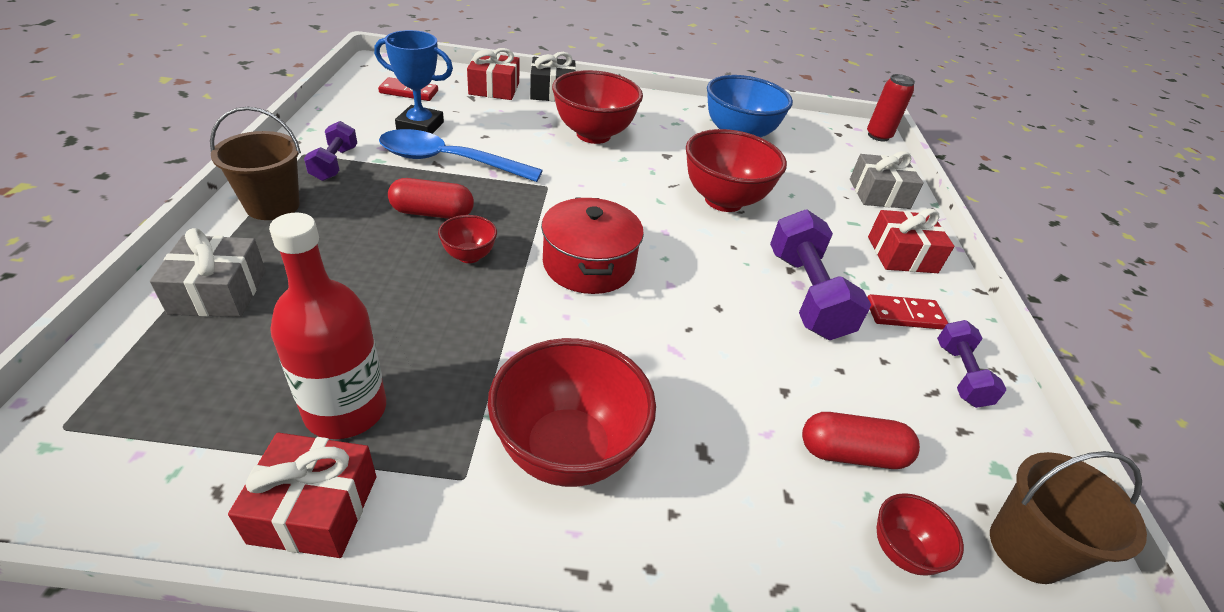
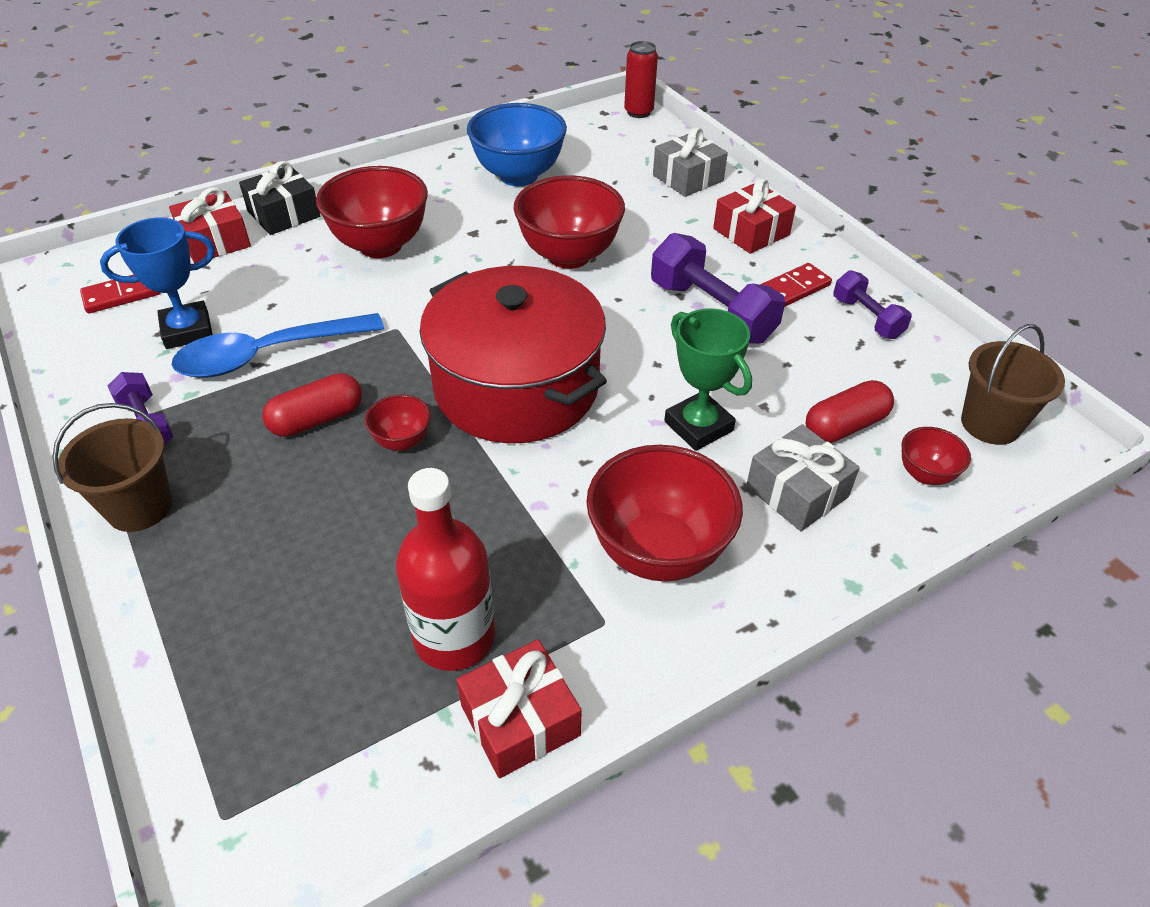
camera: 30 degrees left, 5 degrees up
grey gift [150,228,266,317] -> grey gift moved to [746,424,860,531]
red pot [541,197,644,294] -> red pot [420,266,607,443], size x1.63
none -> green trophy [664,308,752,451]

